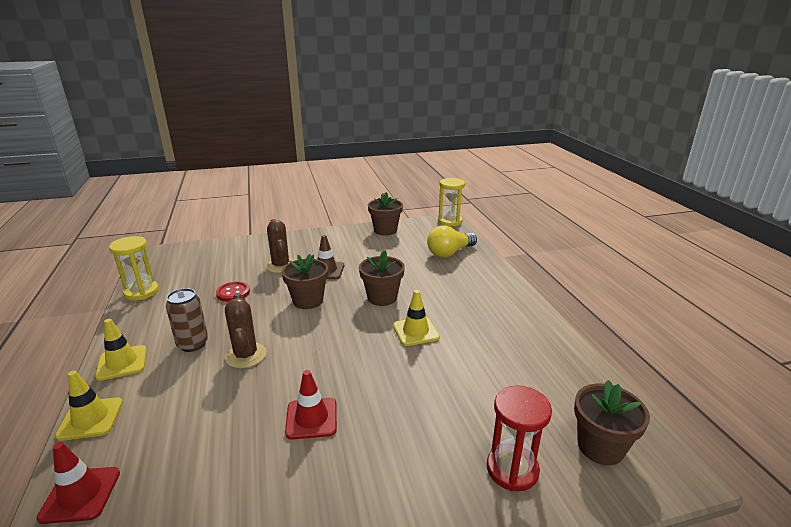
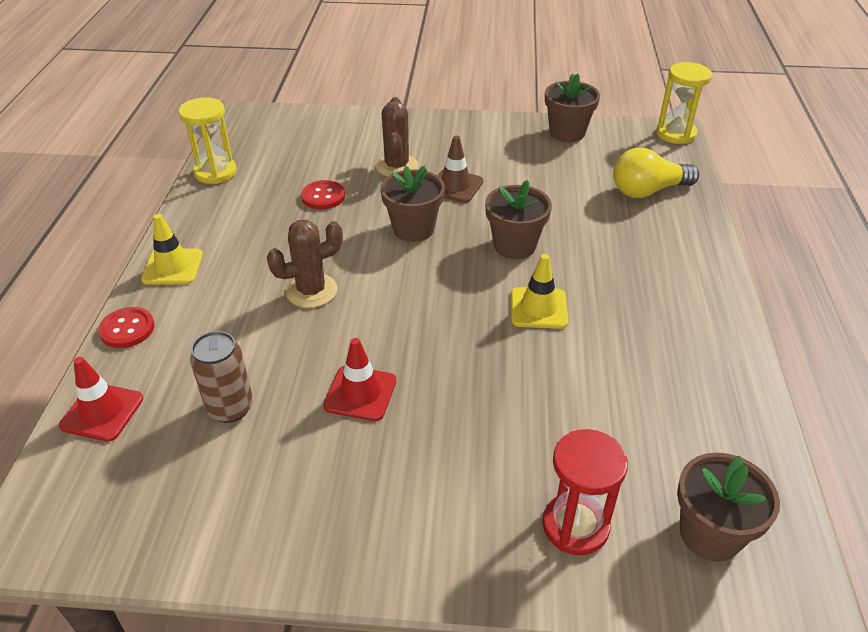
camera: 20 degrees right, 15 degrees up
yellow traffic cone [55,370,123,441] -> red button [98,307,155,348]
brown can [166,288,208,352] -> brown can moved to [190,331,253,423]
brown cactus [225,293,266,368] -> brown cactus turned 60 degrees clockwise [267,220,343,308]

